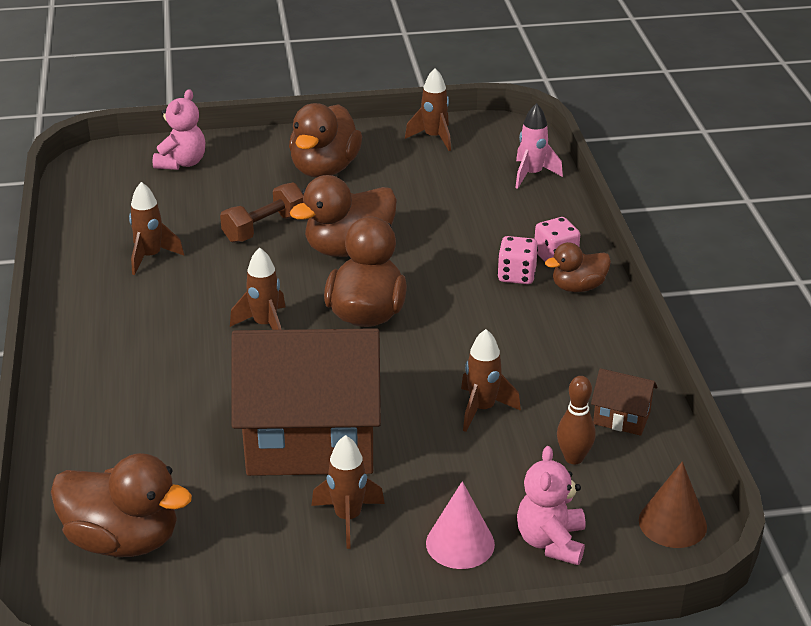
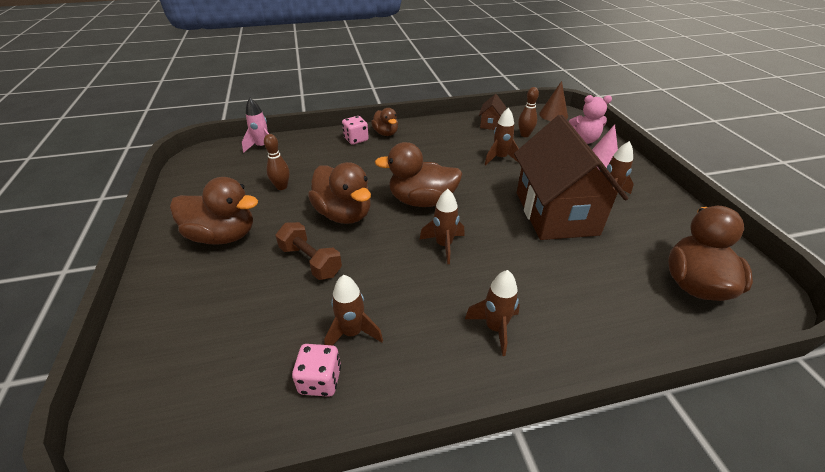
camera: 95 degrees left, 5 degrees up
pink teddy bear [153,89,205,170] -> none
brown rocket [405,68,451,151] -> brown rocket moved to [465,270,520,356]
pink dice [497,236,538,284] -> pink dice moved to [292,344,341,397]
none -> brown bowling pin [264,134,290,190]

